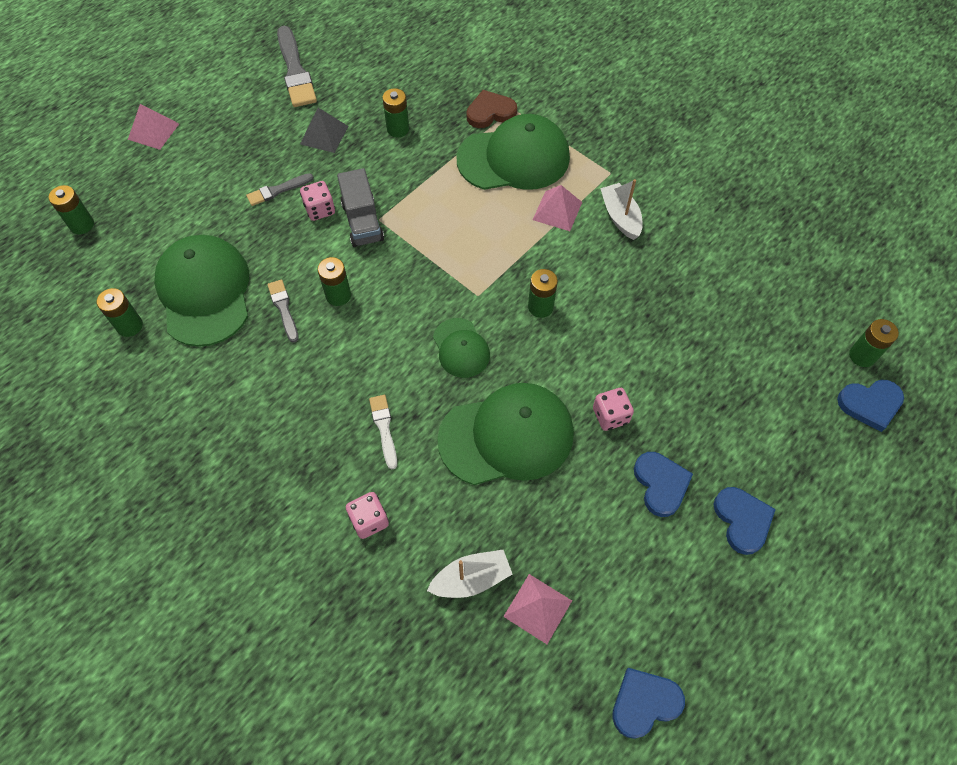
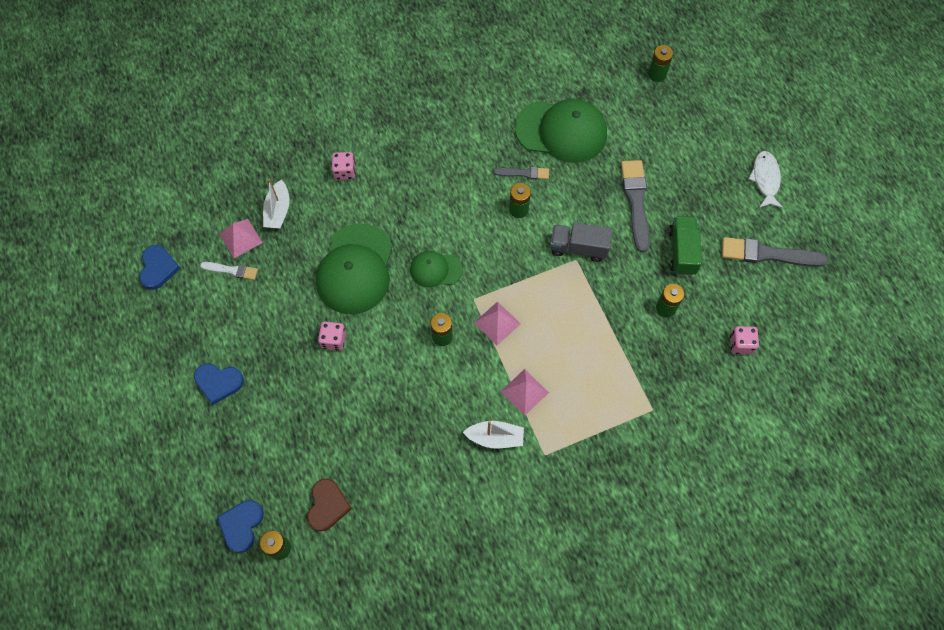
camera: 115 degrees right, 5 degrees up
green battery [97,288,143,337] -> none
pink pyramid [128,104,179,150] -> pink pyramid moved to [474,301,521,345]
grey brush [246,173,314,206] -> grey brush [621,160,650,252], size x1.80
grey pyramid [300,108,349,153] -> green truck [669,216,702,276]
pink dice [300,181,335,221] -> pink dice moved to [730,326,759,354]
white brush [369,395,397,470] -> white brush moved to [200,262,258,280]
green cap [457,114,570,190] -> none
brown heart [466,90,517,128] -> brown heart moved to [307,479,352,531]
blue heart [634,452,693,517] -> none
none -> white fish [748,151,783,208]

